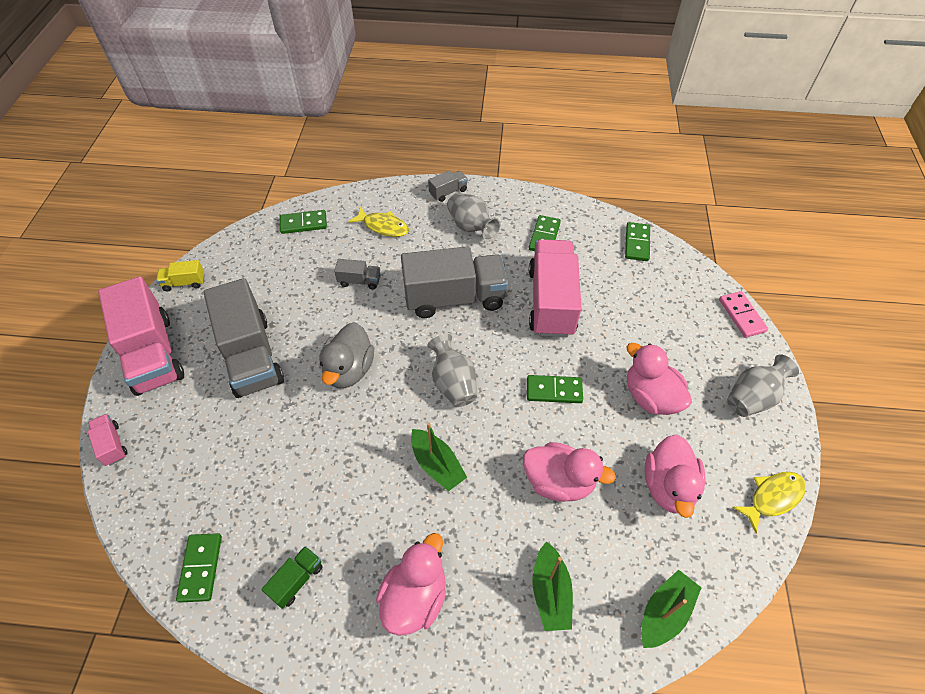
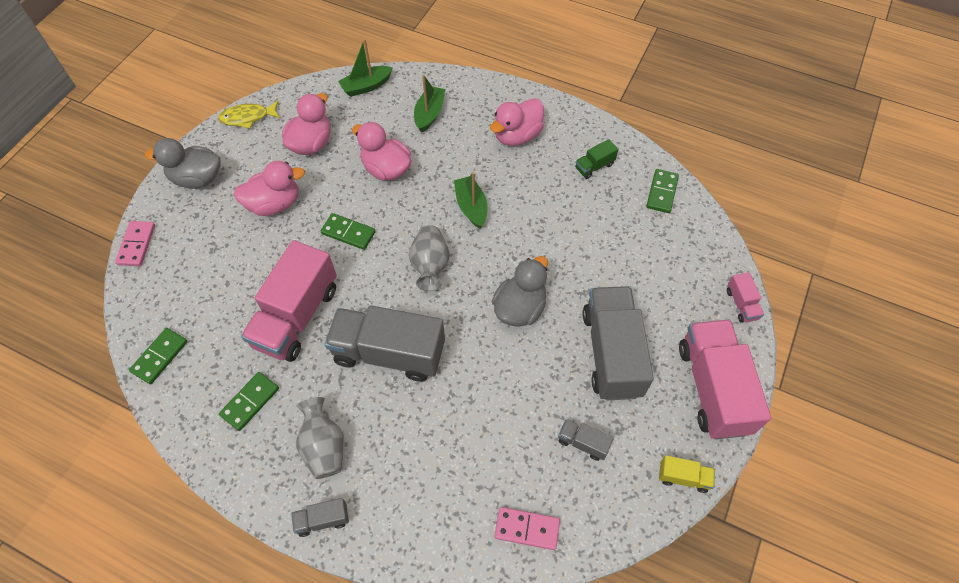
camera: 160 degrees left, 5 degrees up
green domino [280,210,327,234] -> pink domino [495,507,560,550]
grey truck [334,259,380,289] -> grey truck moved to [558,419,614,461]
yellow fish [348,207,409,237] -> none
pink duck [627,343,692,415] -> pink duck turned 90 degrees counterclockwise [233,161,305,216]
grey vase [727,354,799,417] -> grey duck [145,138,221,189]

